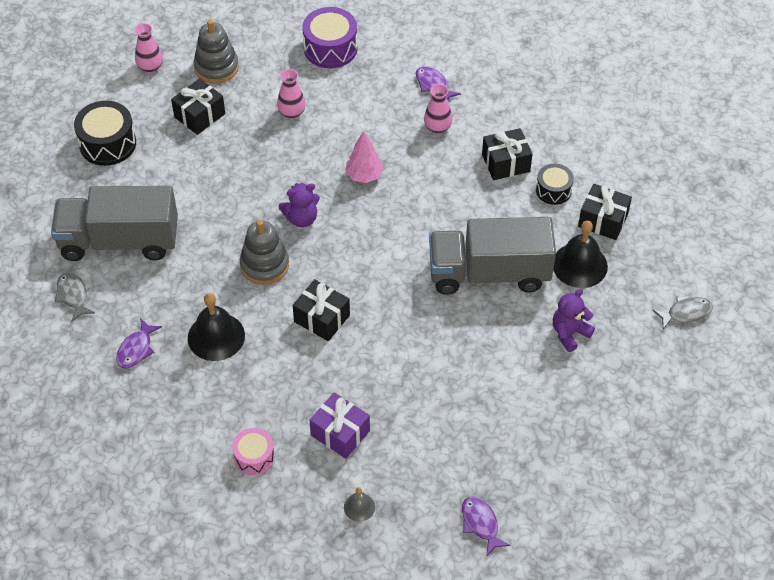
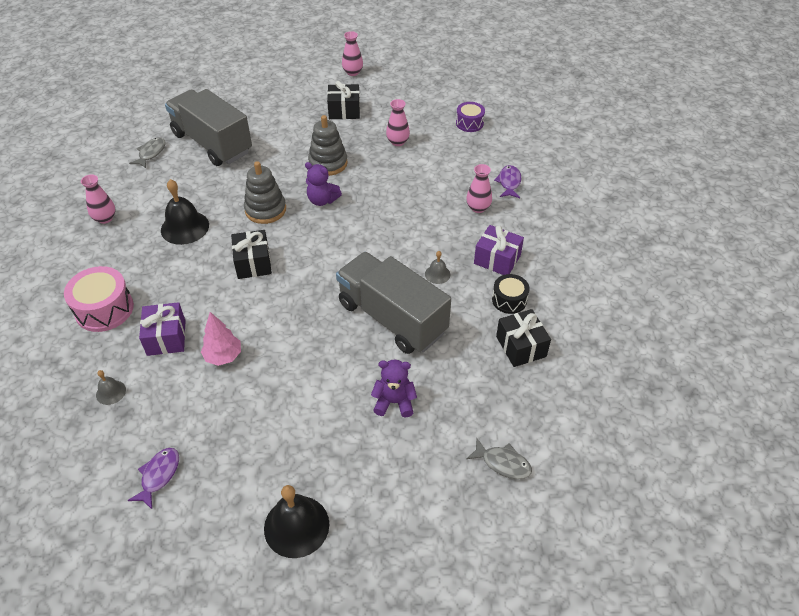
camera: 45 degrees right, 5 degrees down
black drum [74,101,136,166] -> none
purple fish [116,318,162,369] -> none
grey stacking toy [194,20,239,84] -> grey stacking toy moved to [308,115,348,176]
pink drum [232,428,275,475] -> pink drum [64,266,134,332], size x1.62
purple drum [302,7,358,68] -> purple drum [456,102,485,132], size x0.62
pink tree [345,131,384,183] -> pink tree moved to [201,312,241,366]
black gift [482,128,532,180] -> purple gift [474,225,524,275]
black bell [553,221,608,288] -> black bell moved to [264,485,329,558]
none -> pink vase [81,175,115,224]
none -> grey bell [425,251,451,284]

